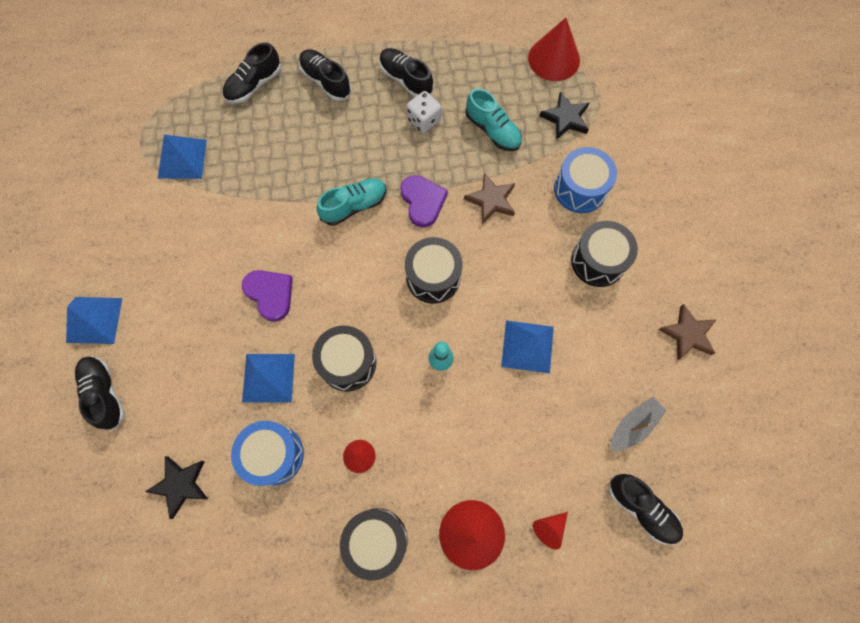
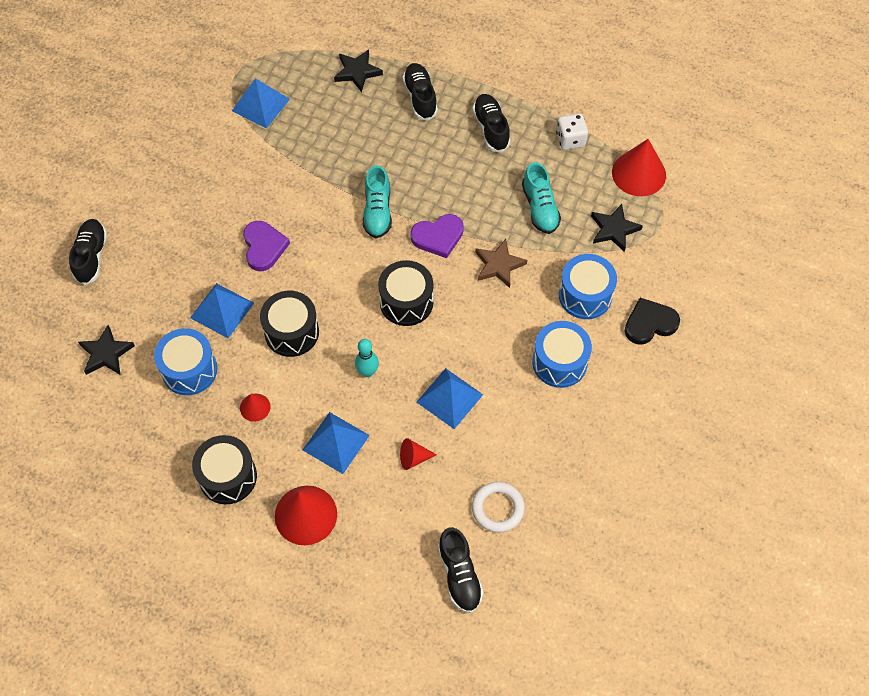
camera: 30 degrees right, 10 degrees down
blue pyramid [66,297,122,344] -> blue pyramid moved to [303,412,370,474]
black shoe [223,42,282,103] -> black star [334,49,383,92]
turquoise shoe [316,179,387,226] -> turquoise shoe turned 90 degrees clockwise [363,165,392,238]
purple heart [400,175,448,228] -> purple heart turned 60 degrees clockwise [410,214,464,258]
white dice [407,91,441,133] -> white dice moved to [556,113,588,150]
red cone [533,512,568,549] -> red cone moved to [400,438,437,470]
black drum [571,221,638,287] -> blue drum [532,321,592,388]
grey boat [610,397,667,451] -> white ring [472,482,525,533]
brown star [658,304,717,360] -> none
none -> black heart [625,298,680,345]

